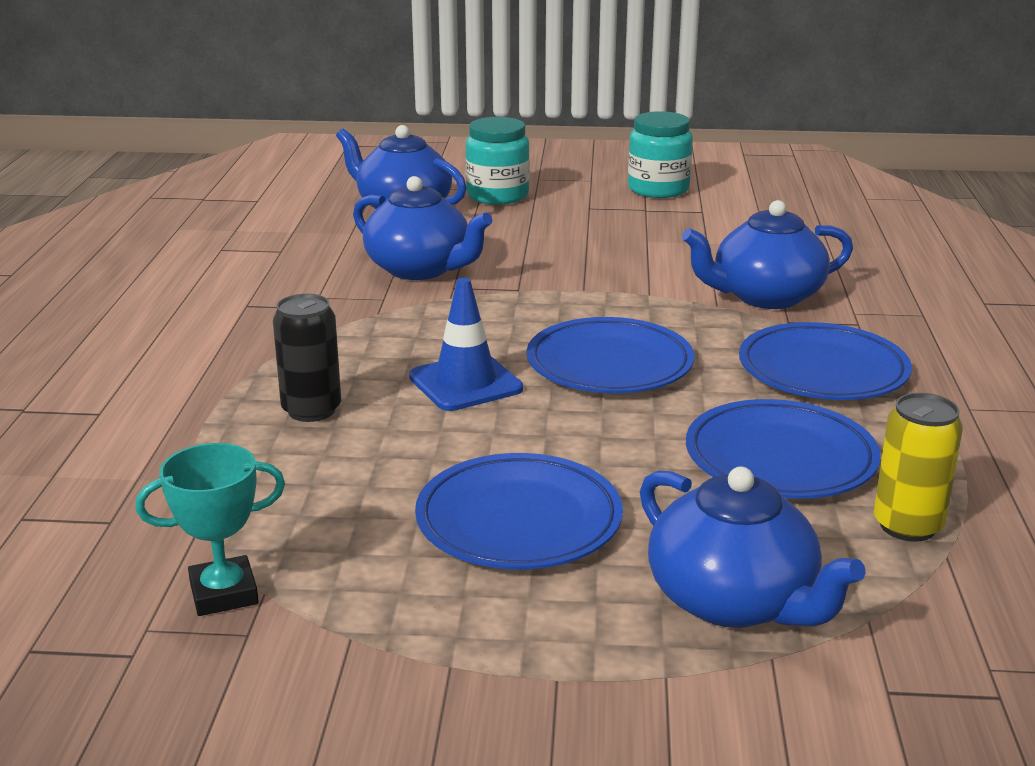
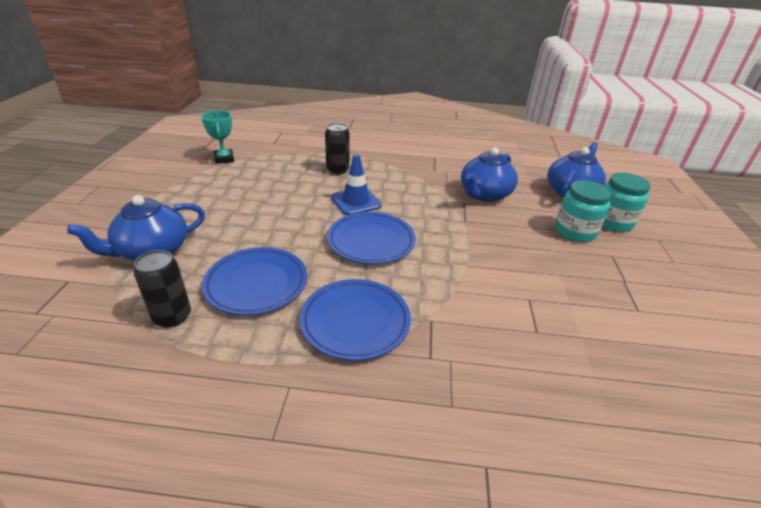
camera: 90 degrees right, 10 degrees up
blue plate [415,453,623,569] -> none
turquoise jar [628,111,693,198] -> turquoise jar moved to [555,180,612,242]
blue teapot [682,200,853,309] -> none
yellow can [874,393,963,542] -> black can [134,250,191,328]

